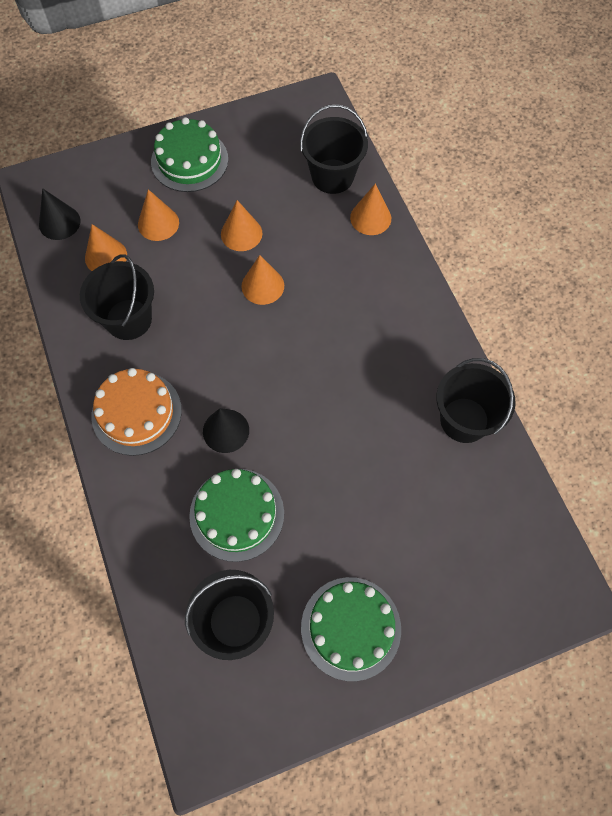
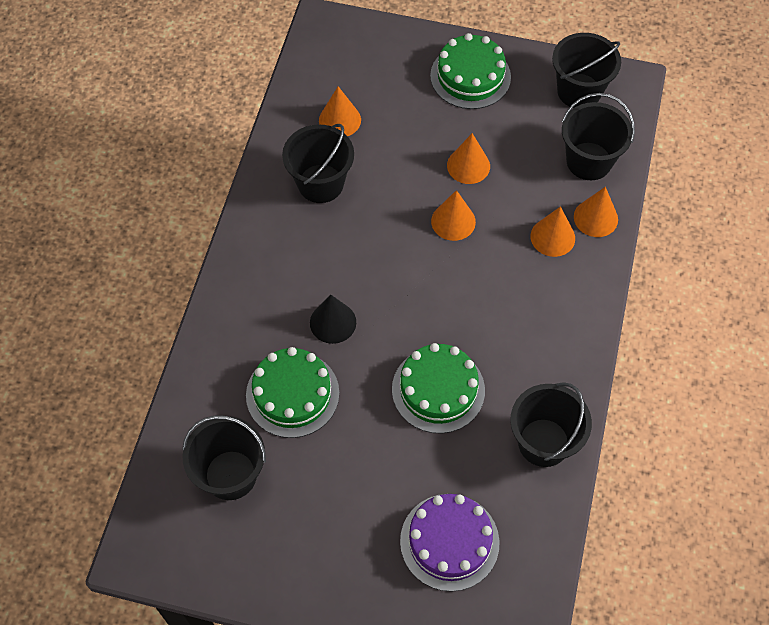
camera: 35 degrees right, 5 degrees down
black cone [39,188,80,240] -> none
orange cake [92,368,182,456] -> none
orange cone [138,189,179,241] -> orange cone moved to [531,206,575,257]
green cake [301,577,401,681] -> green cake moved to [392,343,485,434]
none -> purple cake [400,494,500,592]
none -> black bucket [552,33,621,108]

